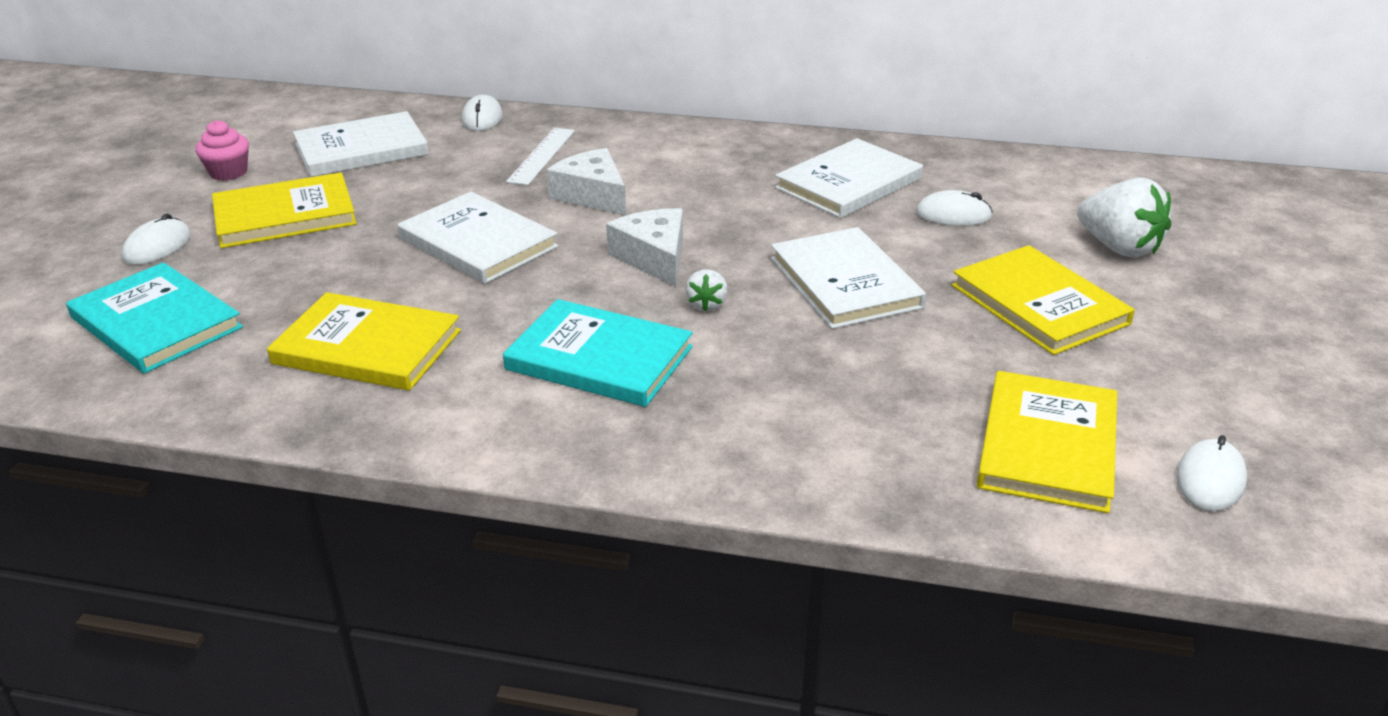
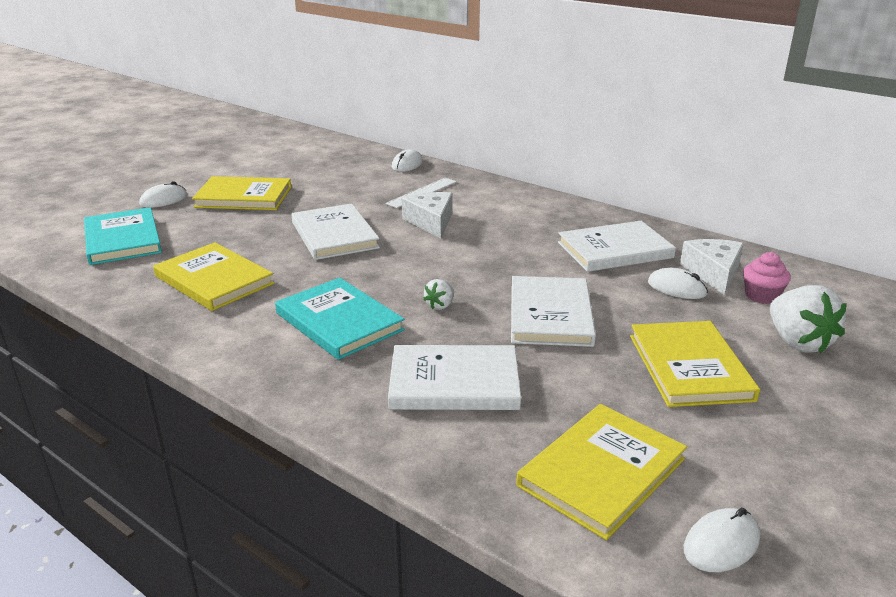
camera: 25 degrees right, 5 degrees down
pink cupcake [195,120,249,181] -> pink cupcake moved to [743,252,791,304]
white book [293,111,429,177] -> white book moved to [388,345,521,410]
white cheese [606,208,683,287] -> white cheese moved to [680,239,744,295]

